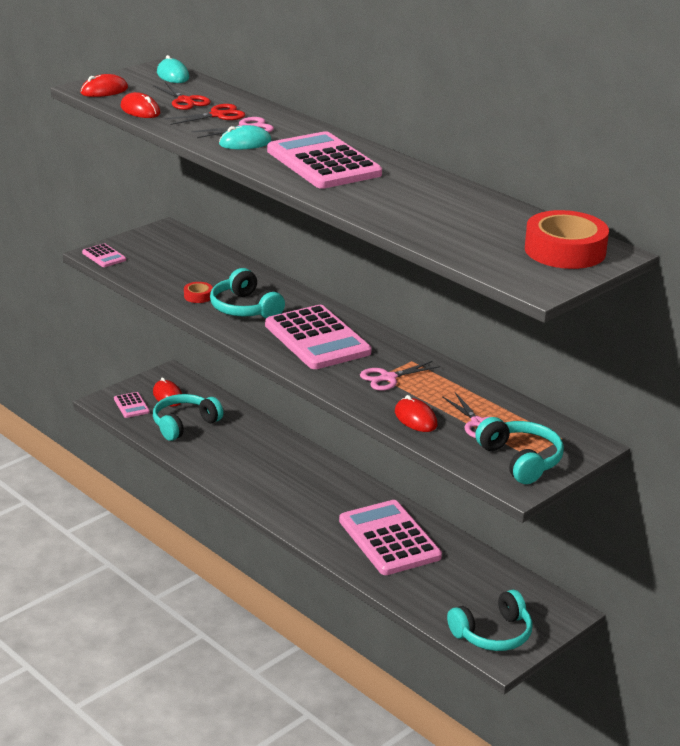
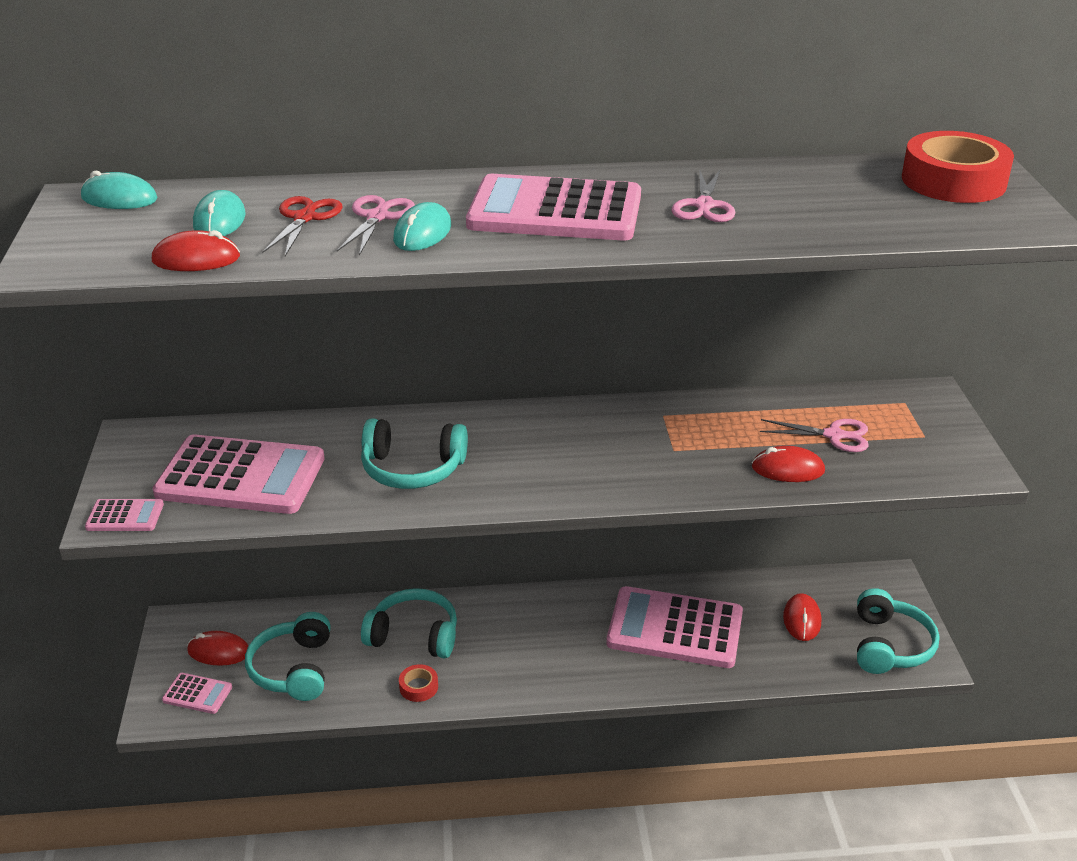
camera: 50 degrees left, 5 degrees up
red mouse [80,74,128,97] -> red mouse moved to [783,593,821,641]
red scissors [153,82,211,110] -> turquoise mouse [193,190,246,236]
red tape [184,282,213,303] -> red tape moved to [399,664,438,702]
pink calculator [265,305,372,369] -> pink calculator moved to [152,434,325,514]
pink scissors [360,361,440,391] -> pink scissors moved to [672,169,736,222]
turquoise headphones [475,417,564,484] -> turquoise headphones moved to [361,588,457,658]

